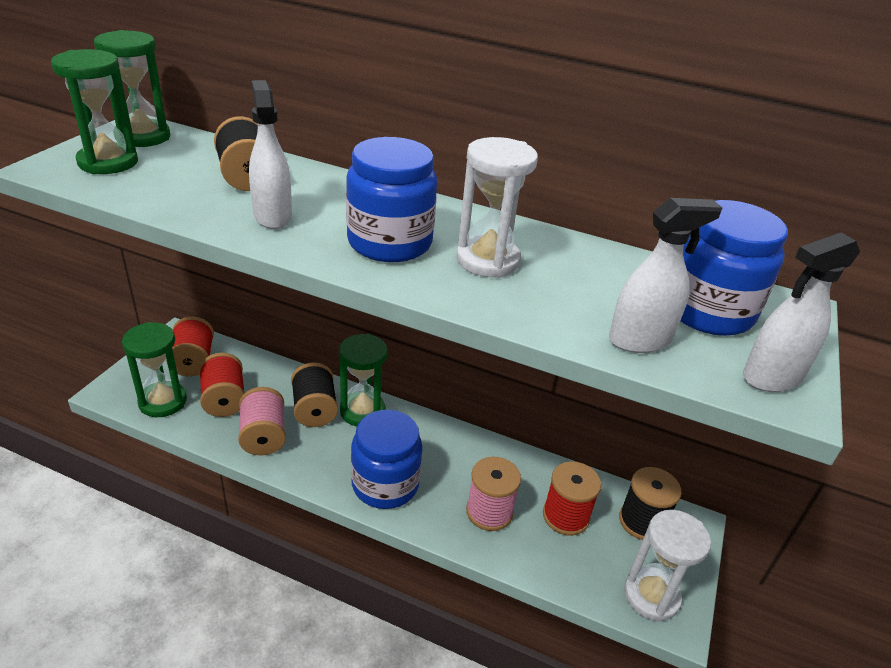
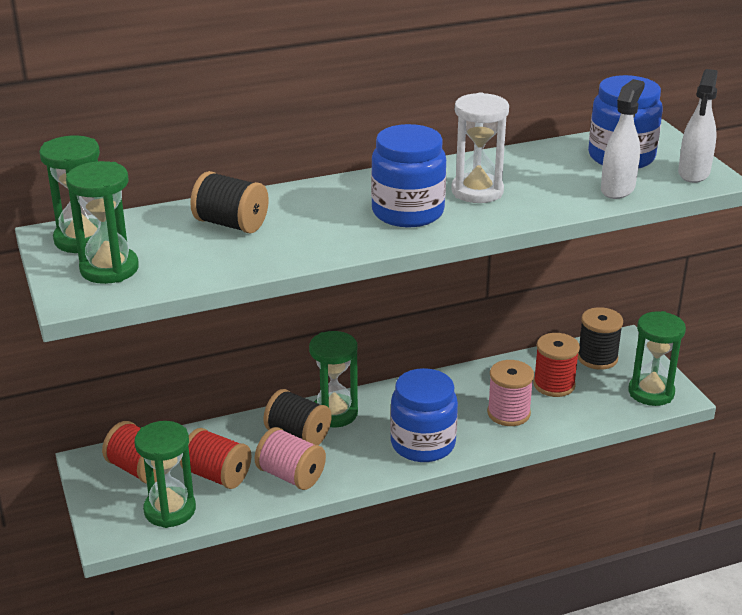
camera: 40 degrees left, 5 degrees down
white spray bottle [249,80,292,229] -> none
white hourglass [624,510,711,622] -> green hourglass [628,311,686,406]

